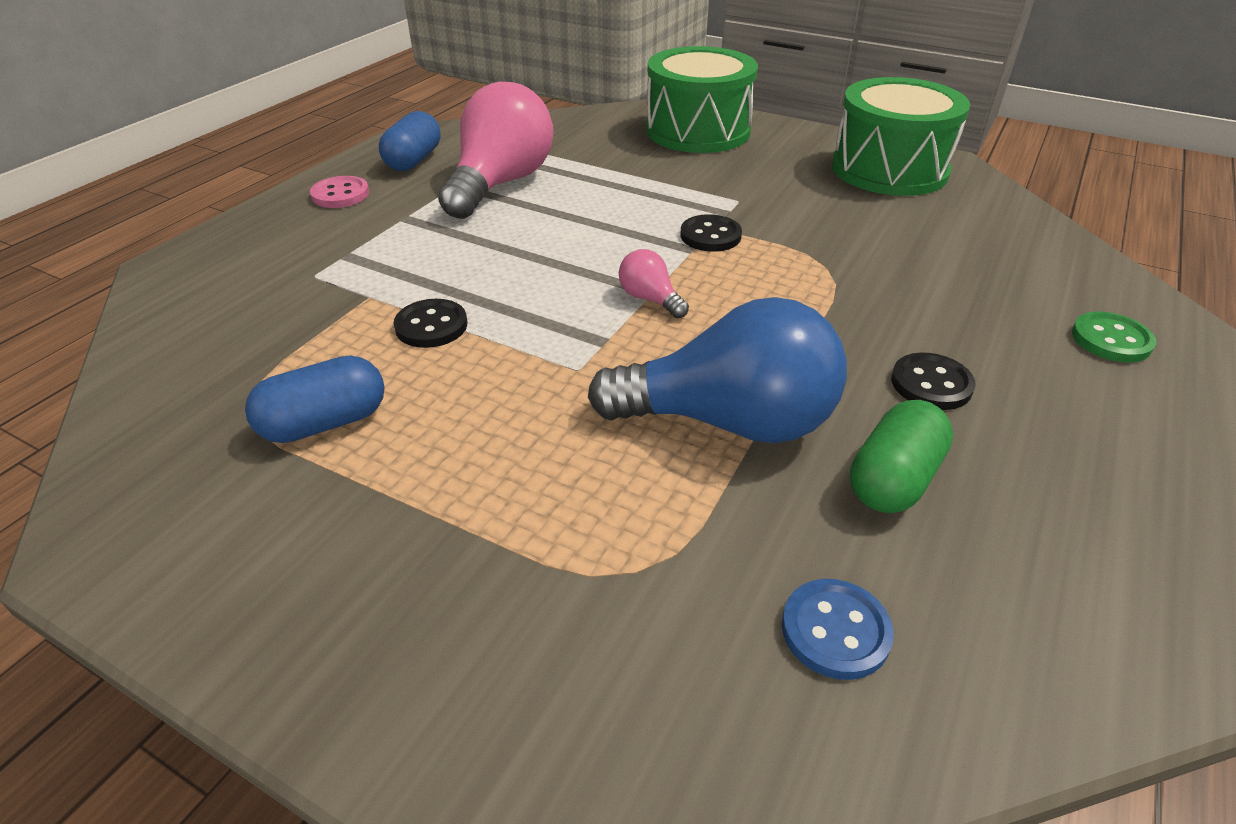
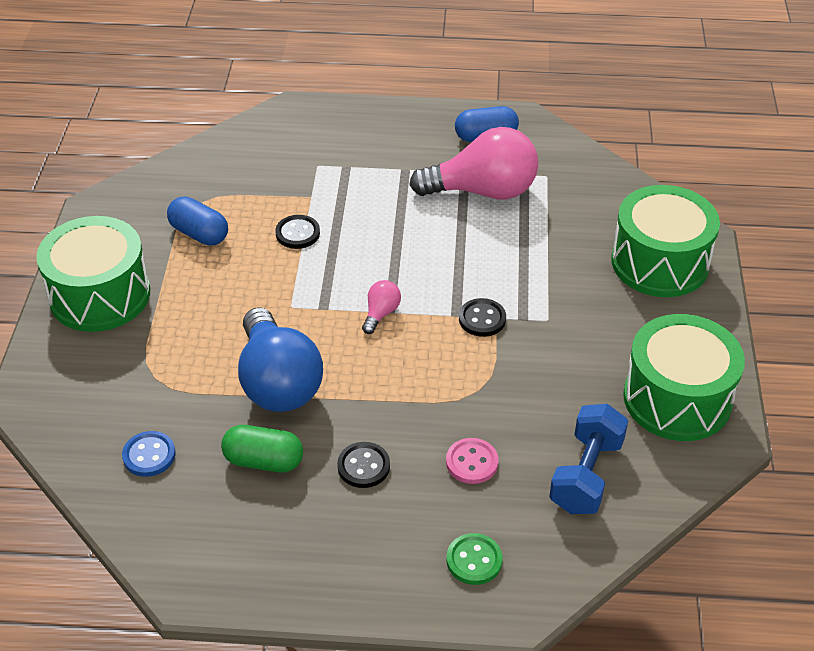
camera: 65 degrees right, 5 degrees up
pink button [310,176,369,208] -> pink button moved to [446,438,498,484]
none -> green drum [36,216,150,332]
none -> blue dumbbell [549,404,628,514]

